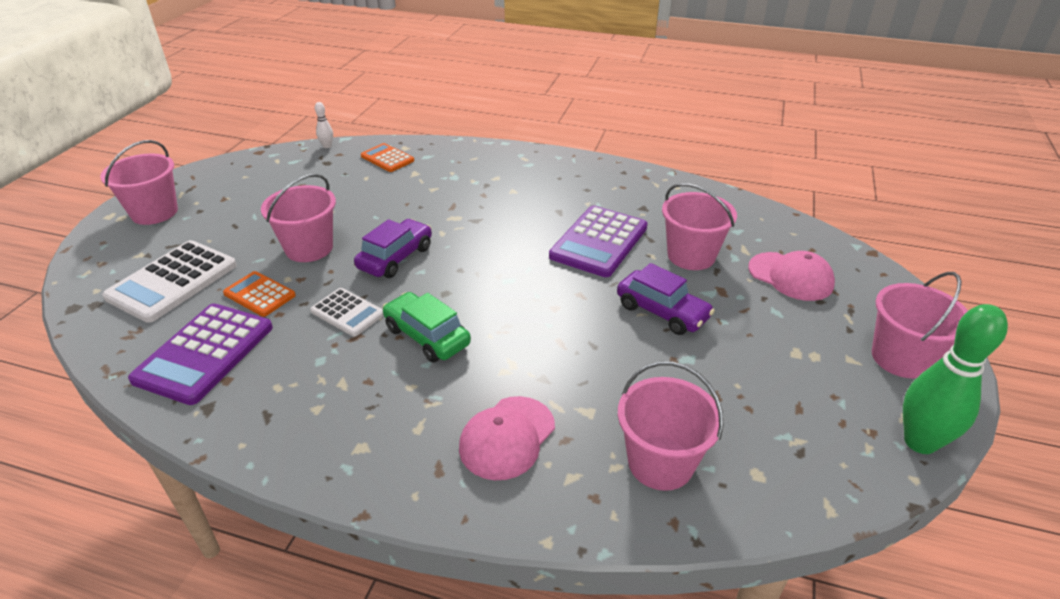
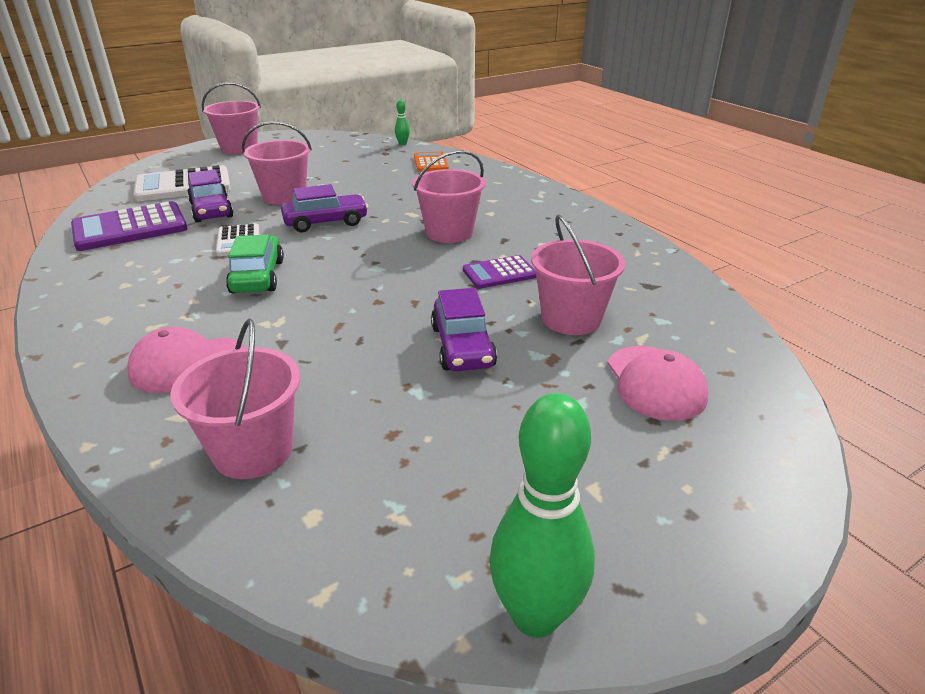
camera: 40 degrees right, 5 degrees down
orange calculator [223,271,296,317] -> purple car [187,169,233,222]
white bowling pin [315,102,333,148] -> green bowling pin [395,99,410,145]
purple calculator [549,206,647,277] -> purple calculator [463,255,537,289], size x0.57
pink bucket [872,272,968,378] -> pink bucket moved to [412,150,486,243]

